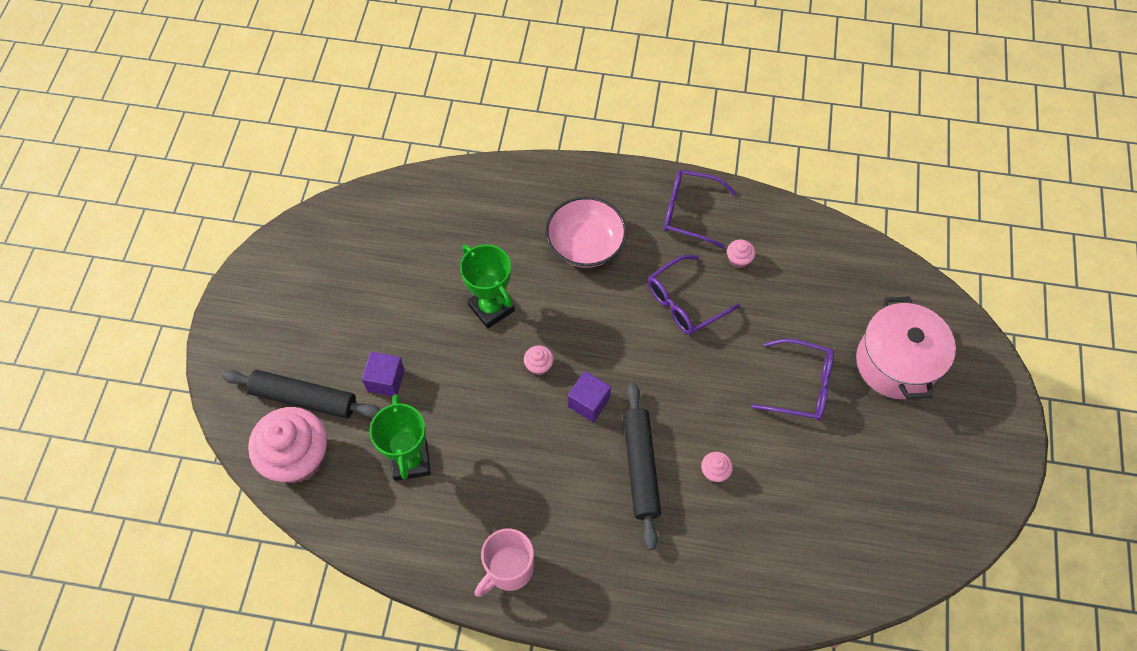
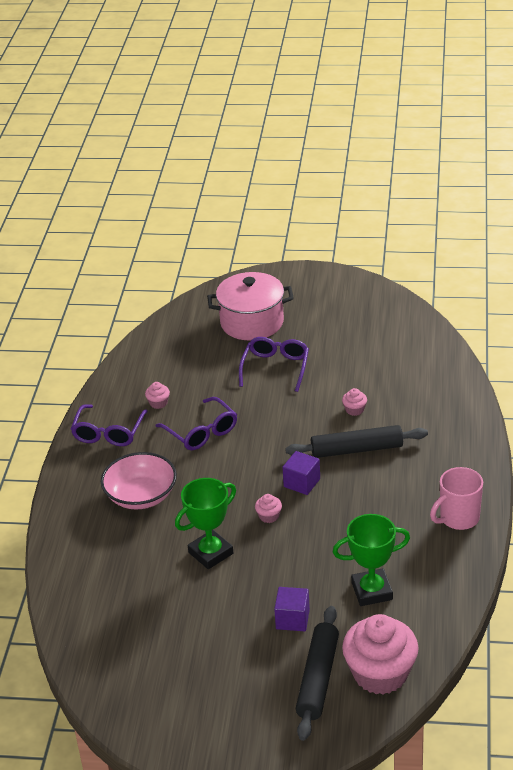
camera: 90 degrees left, 25 degrees down
pink mug [475,528,534,597] -> pink mug turned 105 degrees clockwise [430,467,483,530]

